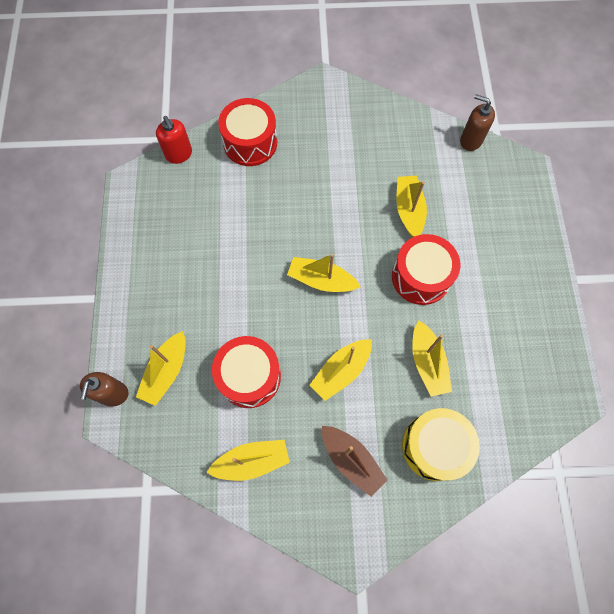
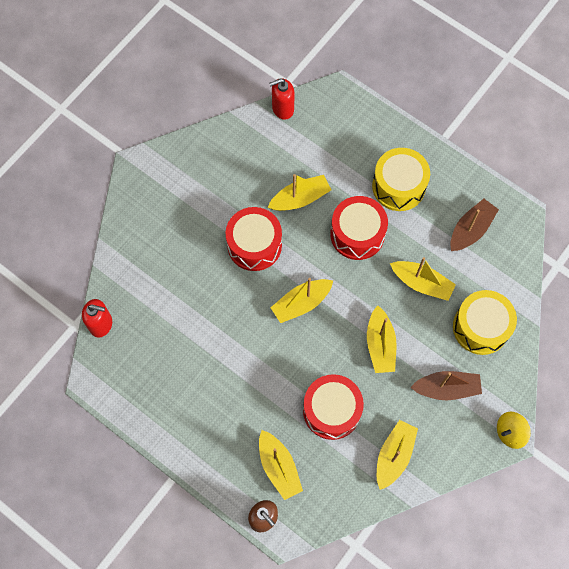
camera: 50 degrees left, 0 degrees up
red drum [218,98,277,166] -> red drum moved to [226,207,282,271]
yellow boat [397,176,427,237] -> yellow boat turned 120 degrees clockwise [268,174,331,211]
brown soap dispenser [460,94,495,151] -> red soap dispenser [269,78,295,120]
none -> yellow drum [372,148,430,211]
none -> brown boat [450,199,499,251]
none -> yellow spinning top [497,412,531,449]

